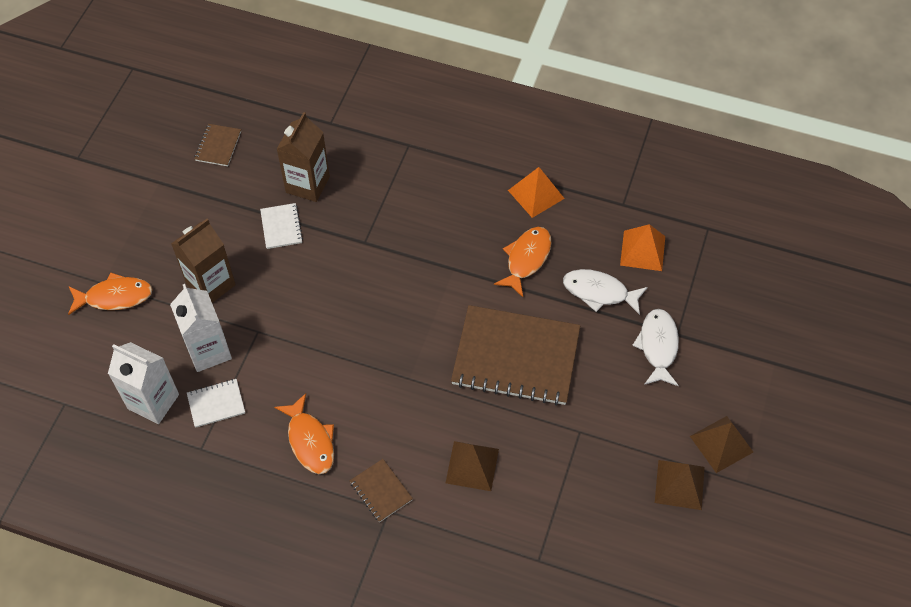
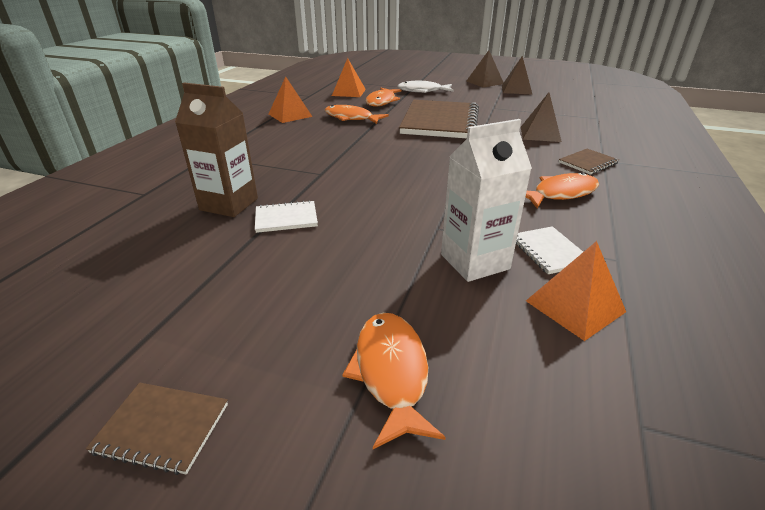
camera: 90 degrees left, 25 degrees down
white carton [108,342,179,424] -> orange pyramid [526,241,626,341]
brown carton [171,219,236,303] -> none
brown notebook [194,124,241,166] -> brown notebook moved to [86,383,228,475]
white fish [563,269,648,315] -> orange fish [366,88,401,106]

